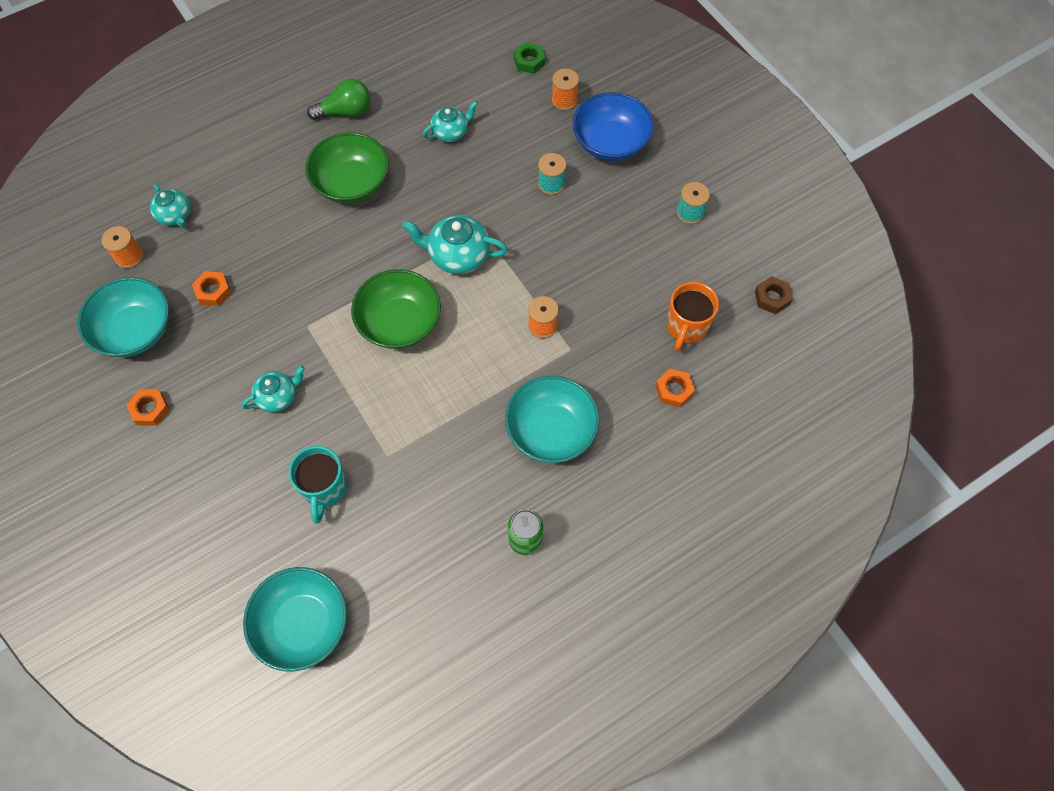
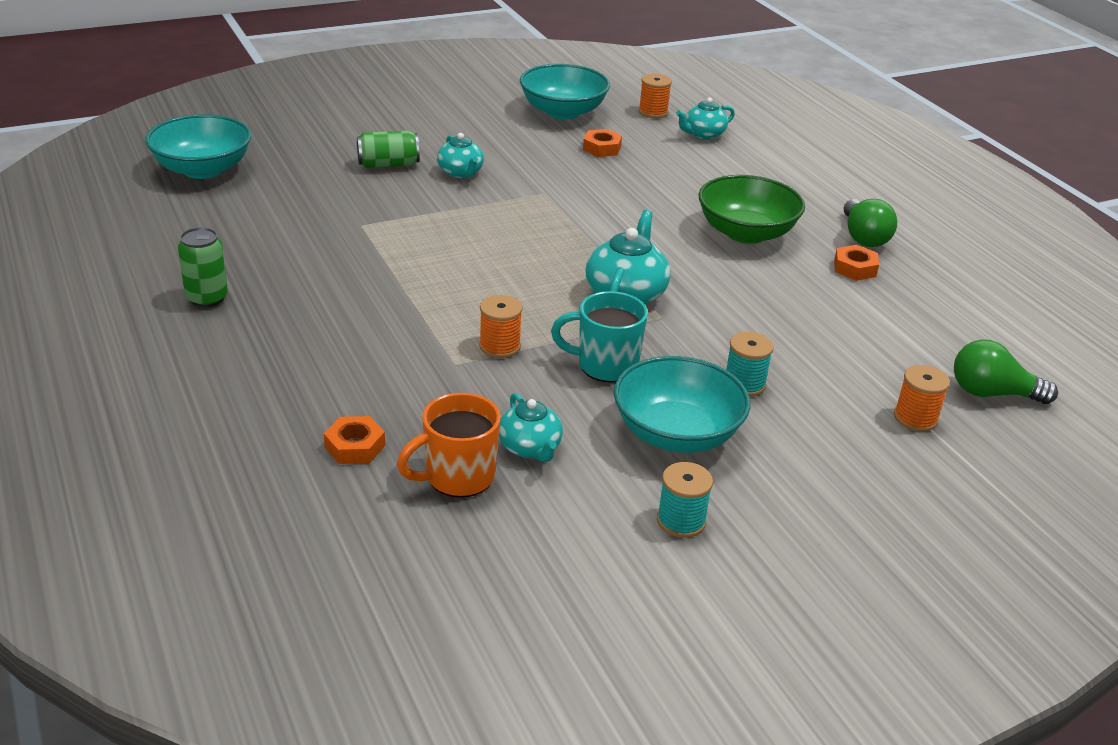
camera: 95 degrees right, 30 degrees down
orange nut [127,389,170,426] -> orange nut moved to [834,245,879,281]
turquoise mug [289,446,347,524] -> turquoise mug moved to [551,291,648,383]
green bowl [351,269,441,349] -> none
turquoise teapot [423,101,478,142] -> turquoise teapot moved to [499,393,563,462]
turquoise bowl [505,376,599,463] -> turquoise bowl moved to [614,356,750,453]
green nut [514,42,545,74] -> green light bulb [954,339,1058,404]
blue bowl [573,92,654,161] -> none
orange mug [667,282,719,351] -> orange mug turned 60 degrees counterclockwise [397,393,501,498]
brown nut [755,276,793,314] -> none
none -> green can [357,131,420,168]

